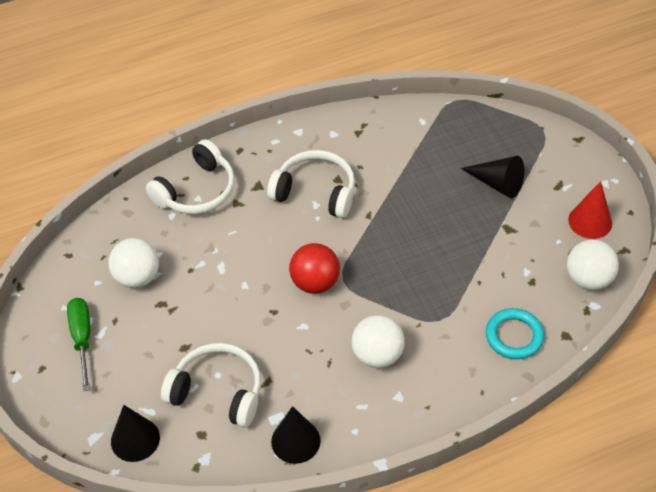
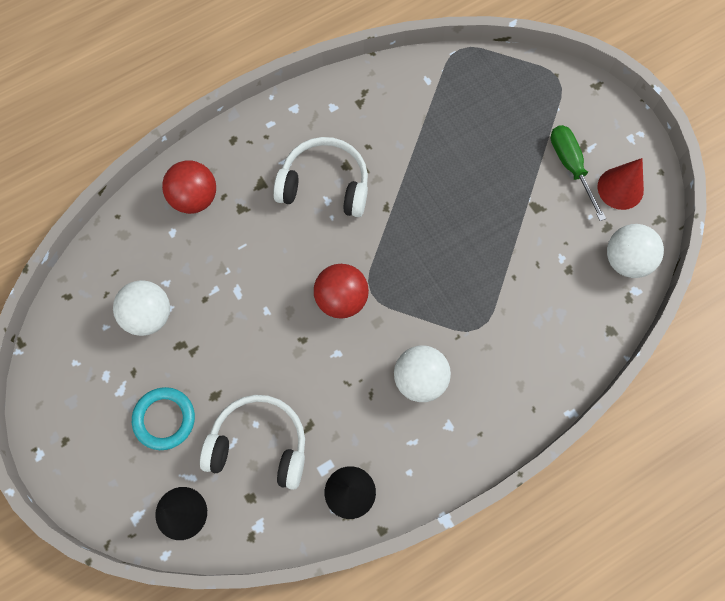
camera: 10 degrees left, 20 degrees up
green screwdriver [67,298,90,391] -> green screwdriver moved to [551,125,606,221]
white headphones [146,139,235,214] -> red ball [162,160,216,214]
black cone [461,156,524,198] -> none
turquoise ring [486,308,544,359] -> turquoise ring moved to [132,387,195,450]

